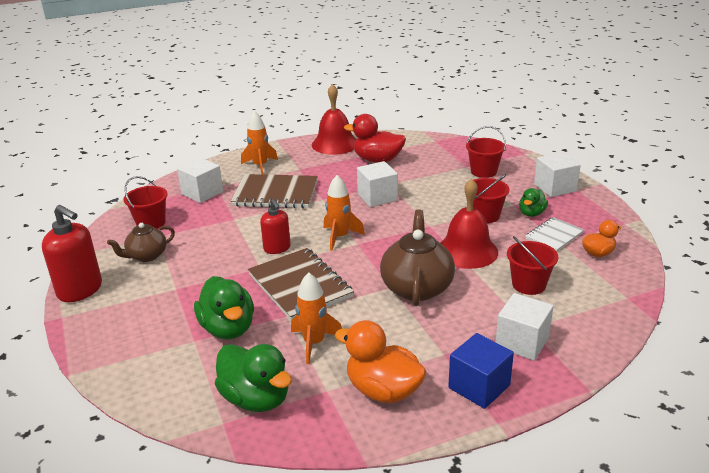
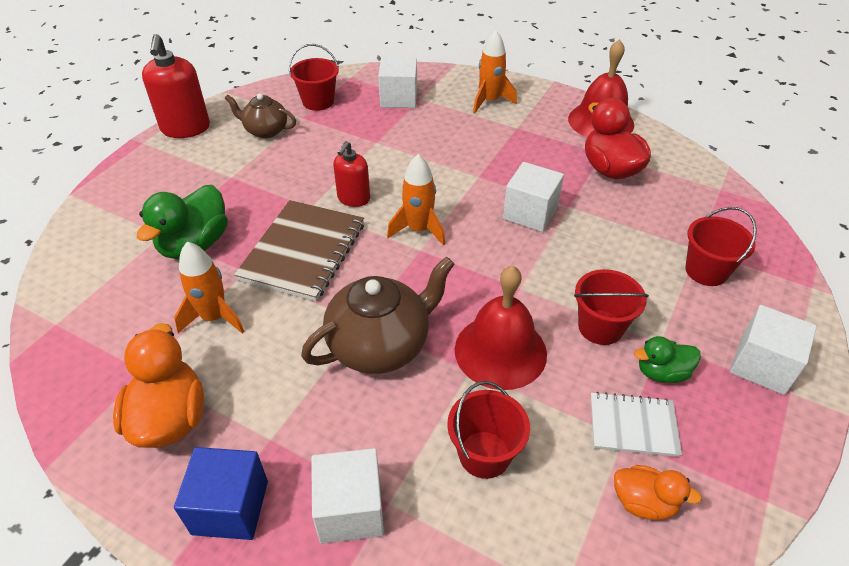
camera: 50 degrees right, 15 degrees up
green duck [215,344,292,412] -> none
brown notebook [231,174,318,208] -> none

